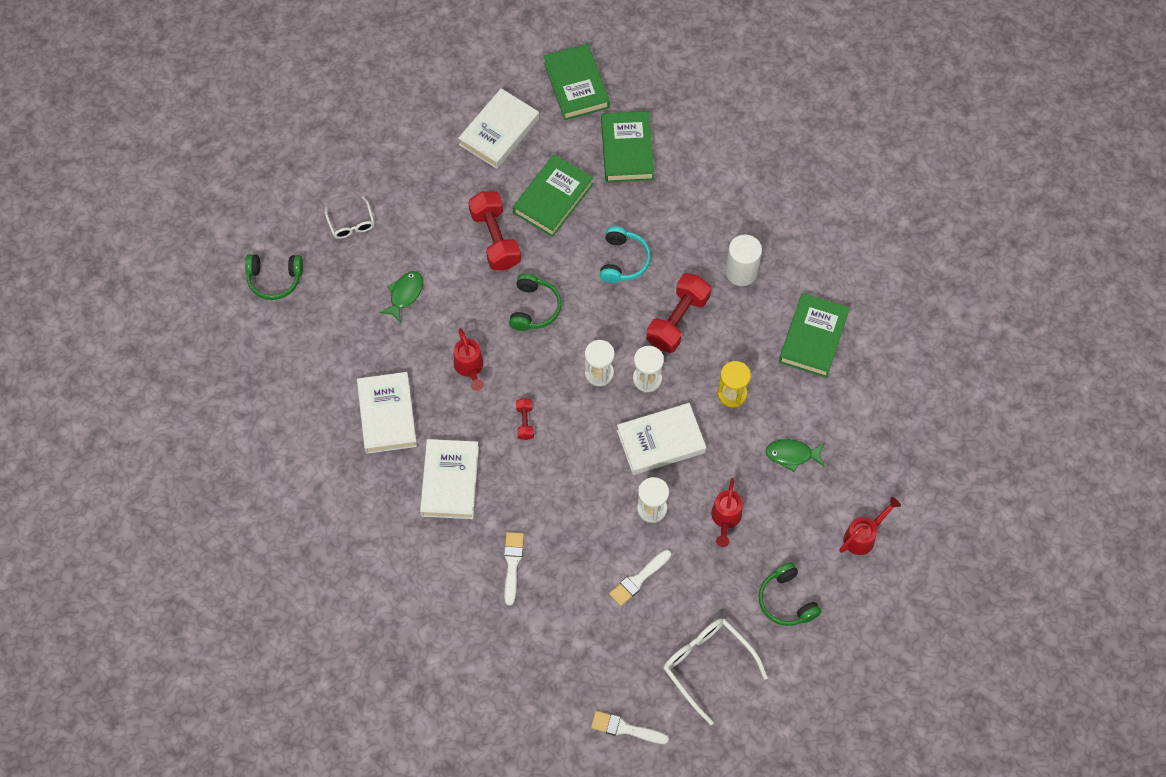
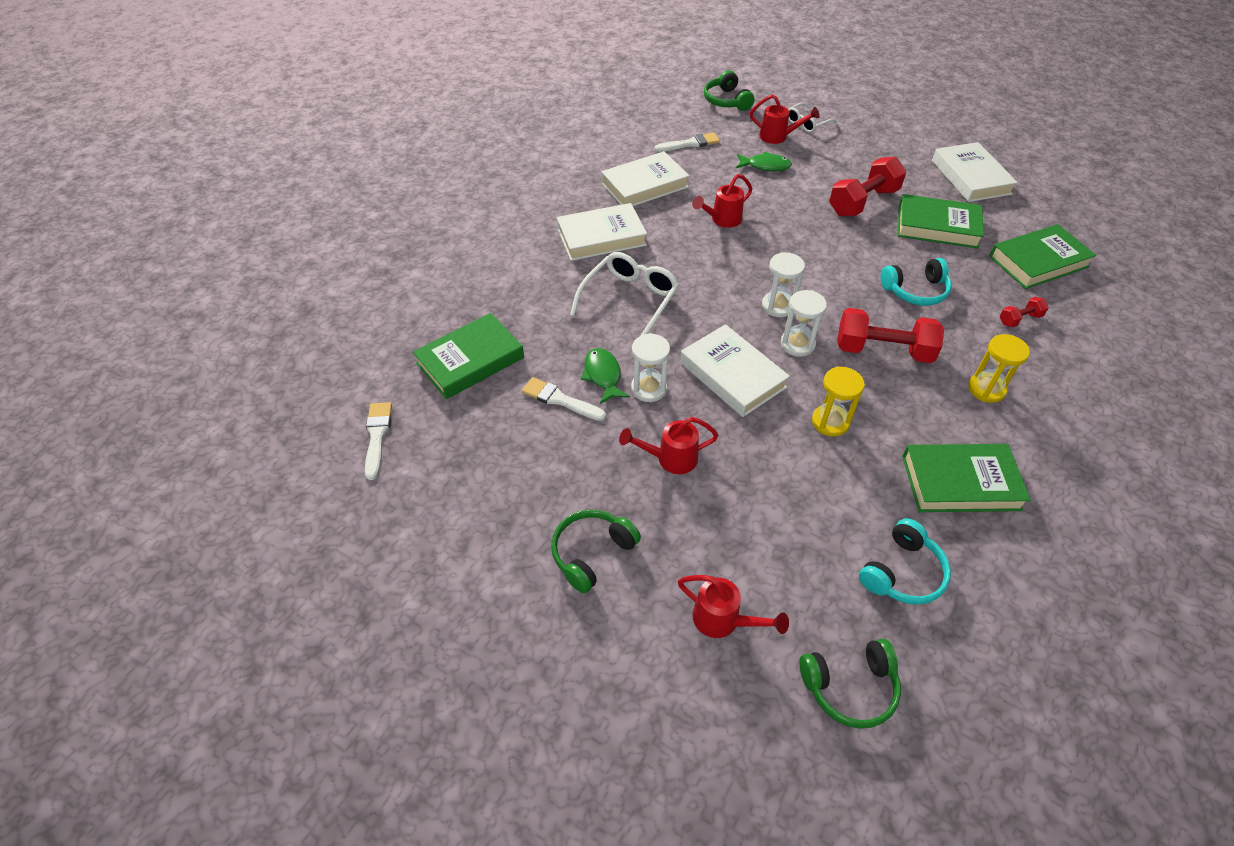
camera: 70 degrees right, 15 degrees down
white book [458,88,539,169] -> white book turned 60 degrees clockwise [932,142,1018,202]
white brush [504,532,524,606] -> white brush moved to [655,133,720,152]
green headphones [509,273,562,331] -> green headphones moved to [799,639,901,729]
red dumbbell [516,398,534,440] -> red dumbbell moved to [1000,297,1049,327]
green book [544,44,610,120] -> green book moved to [413,313,524,399]
white glasses [663,619,768,725] -> white glasses moved to [570,252,679,336]
white cylinder [725,234,762,286] -> yellow hourglass [968,334,1030,403]
green fish [766,439,824,472] -> green fish moved to [581,348,630,404]
none -> red watering can [750,94,820,144]
none -> turquoise headphones [859,518,951,605]

